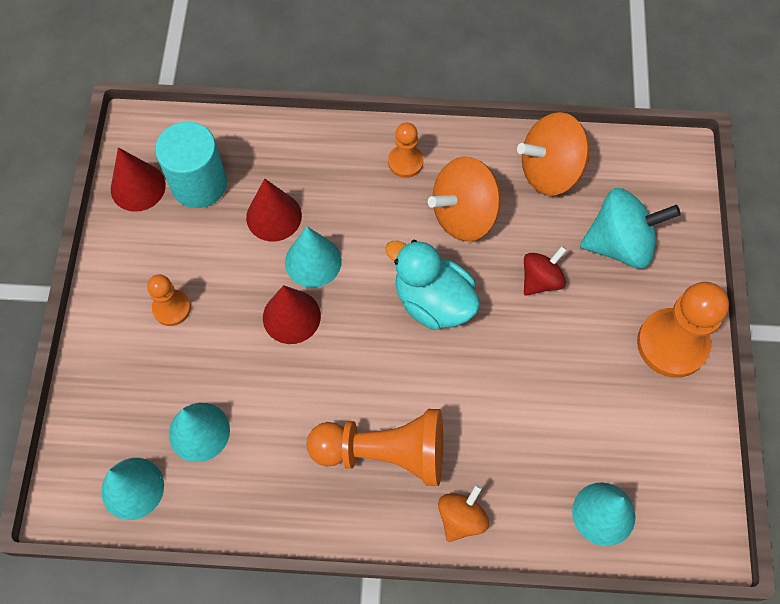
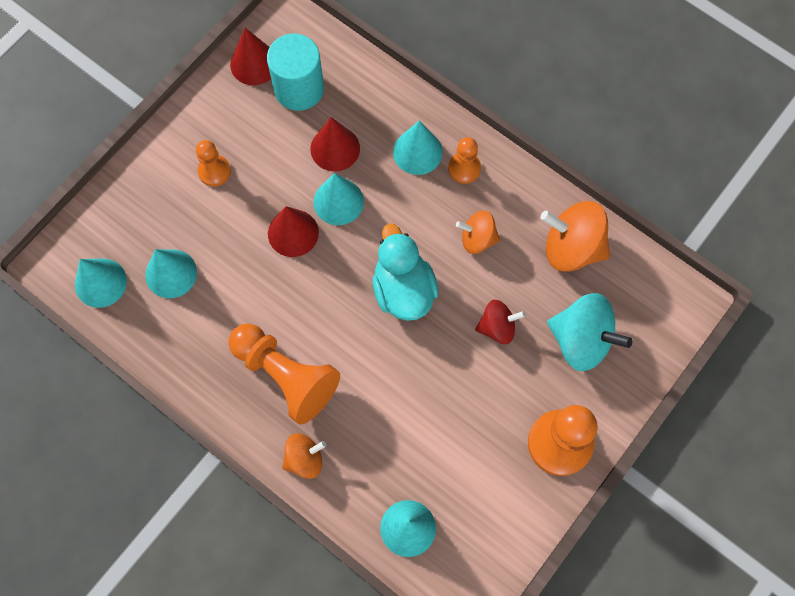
camera: 35 degrees right, 5 degrees up
orange spinning top [428,156,501,242] -> orange spinning top [456,210,500,254], size x0.59
none -> turquoise cone [393,121,443,175]

